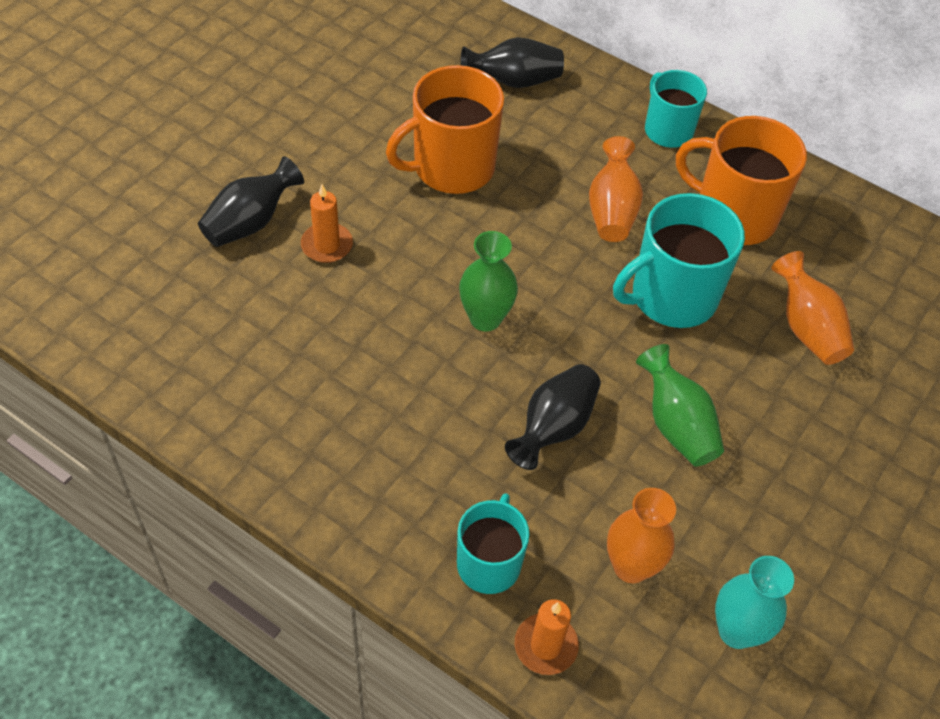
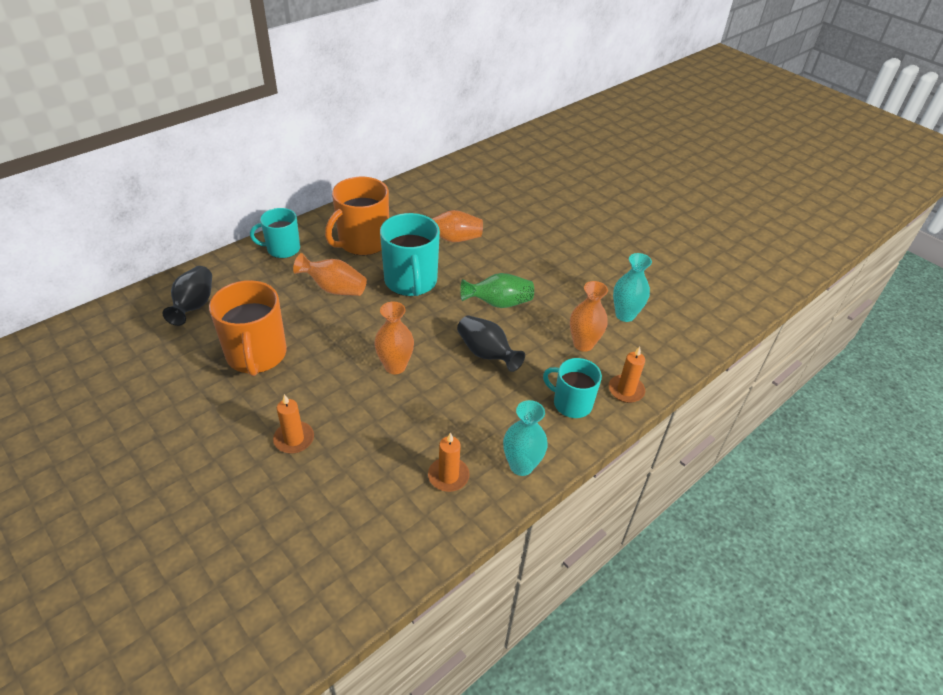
camera: 75 degrees left, 10 degrees down
black vase [198,156,304,247] -> none
green vase [459,231,518,332] -> orange vase [374,302,414,374]
none -> orange candle [428,432,470,492]
none -> turquoise vase [503,400,548,476]

